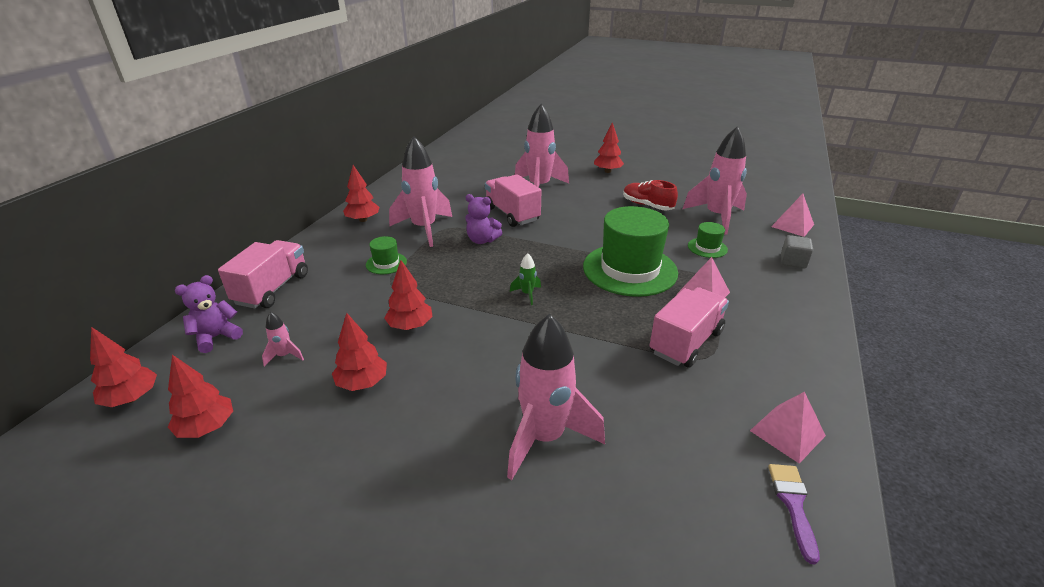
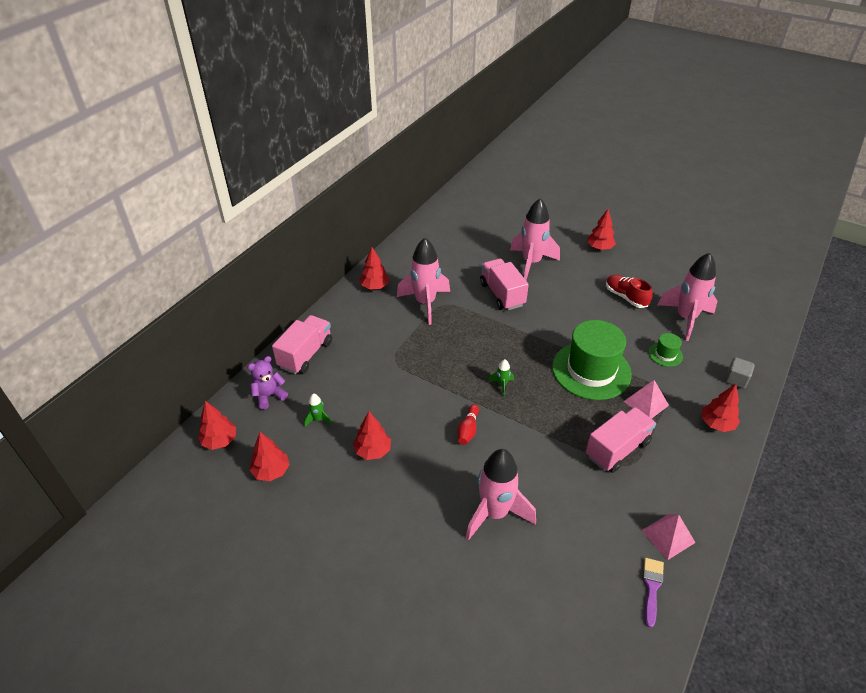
camera: 10 degrees right, 10 degrees up
pink rocket [262,312,304,367] -> green rocket [304,393,332,427]
green hat [366,236,407,274] -> none
red tree [384,260,433,330] -> red tree moved to [702,384,740,432]
purple teddy bear [465,194,502,244] -> none
pink pyramid [771,194,814,237] -> none
none -> red bowling pin [457,404,479,445]

